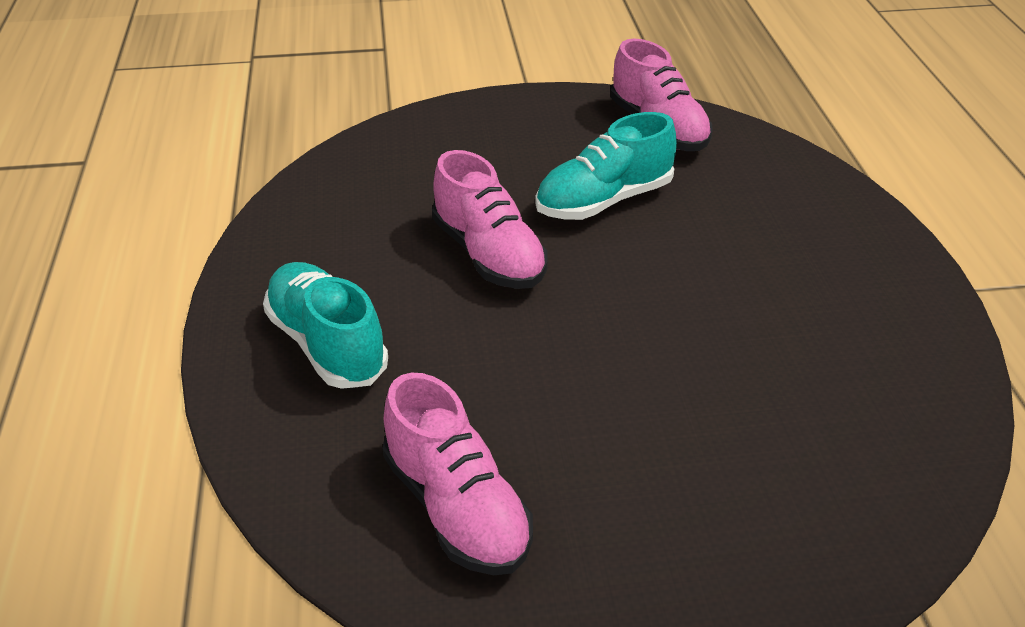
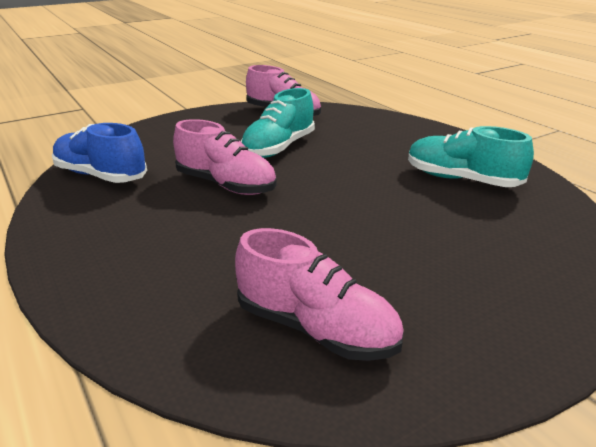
camera: 25 degrees left, 10 degrees down
turquoise shoe [263,262,388,389] -> turquoise shoe moved to [408,126,534,187]
none -> blue shoe [52,123,147,183]

